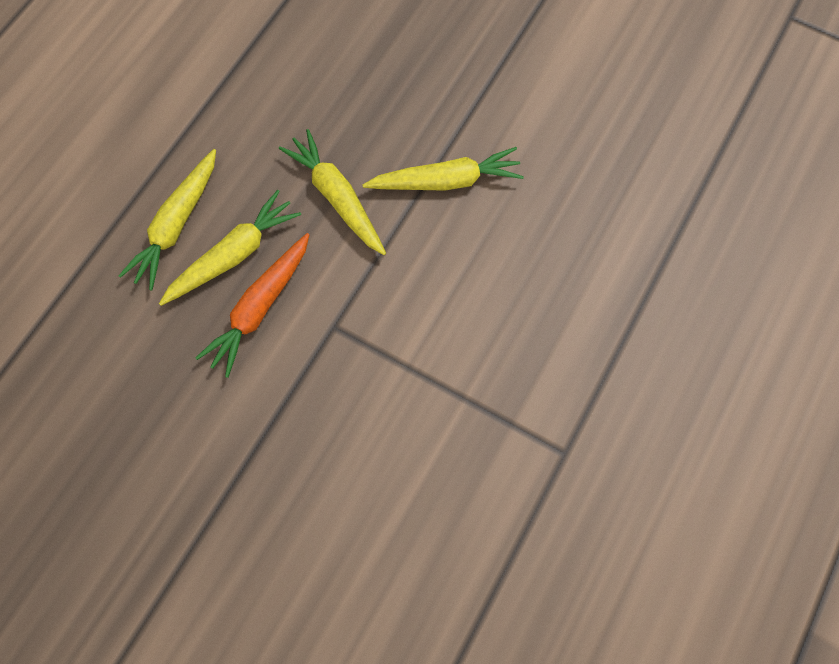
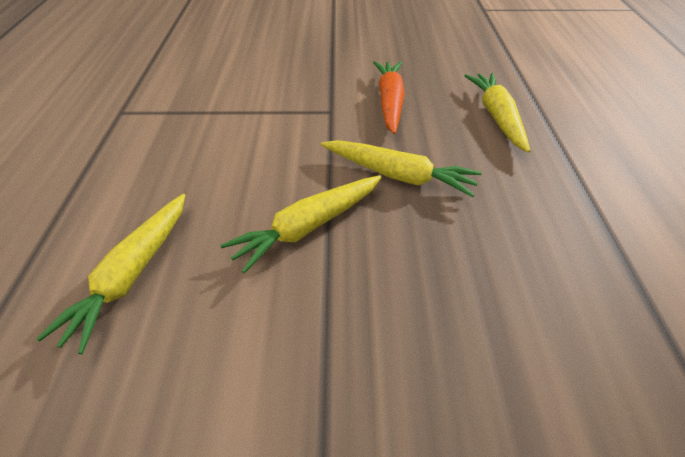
camera: 150 degrees right, 25 degrees down
yellow carrot [159,190,301,306] -> yellow carrot moved to [36,194,185,354]

